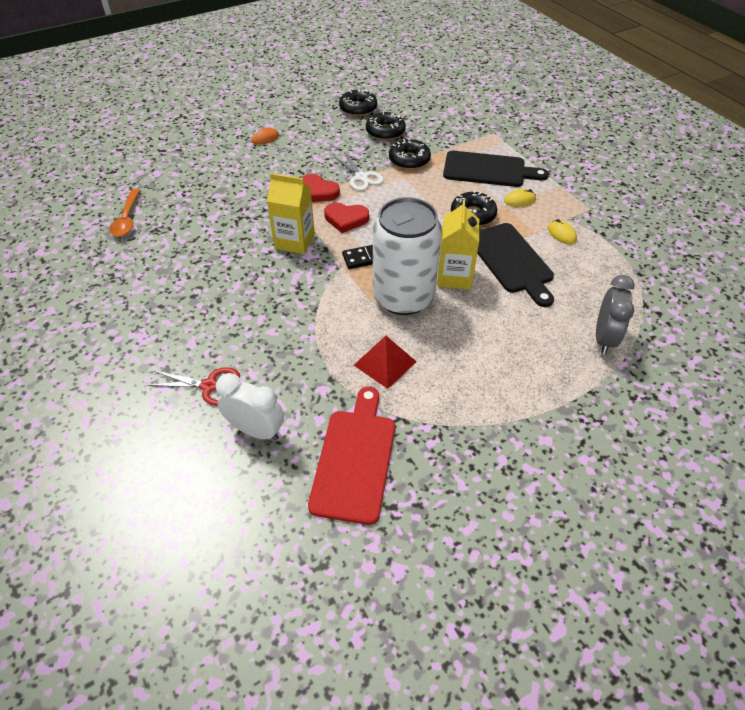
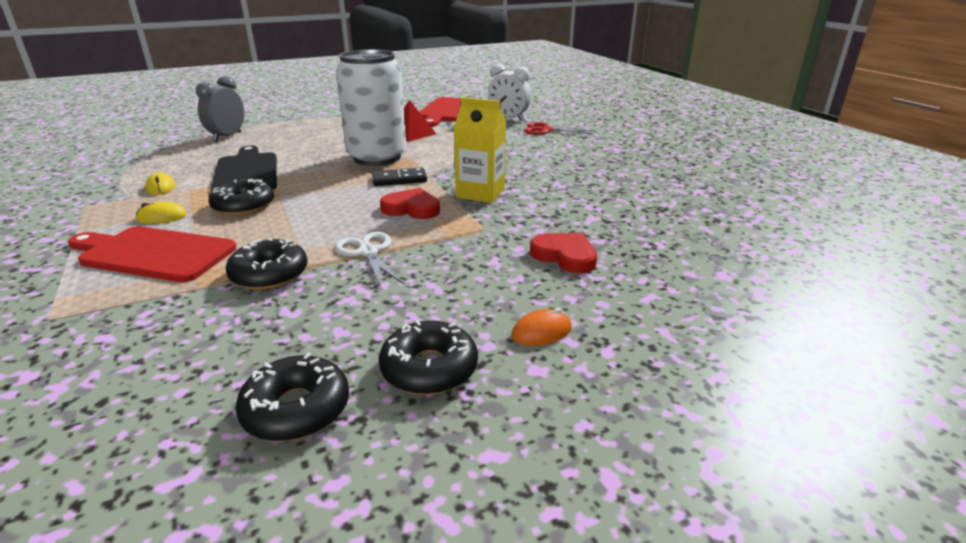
camera: 175 degrees left, 20 degrees down
orange spoon [110,189,140,237] -> none
red heart [302,174,340,202] -> red heart moved to [530,233,597,273]
black donut [366,112,406,140] -> black donut moved to [379,320,478,395]
yellow carton [437,200,479,289] -> none
black cutting board [443,151,549,187] -> red cutting board [68,226,237,282]

